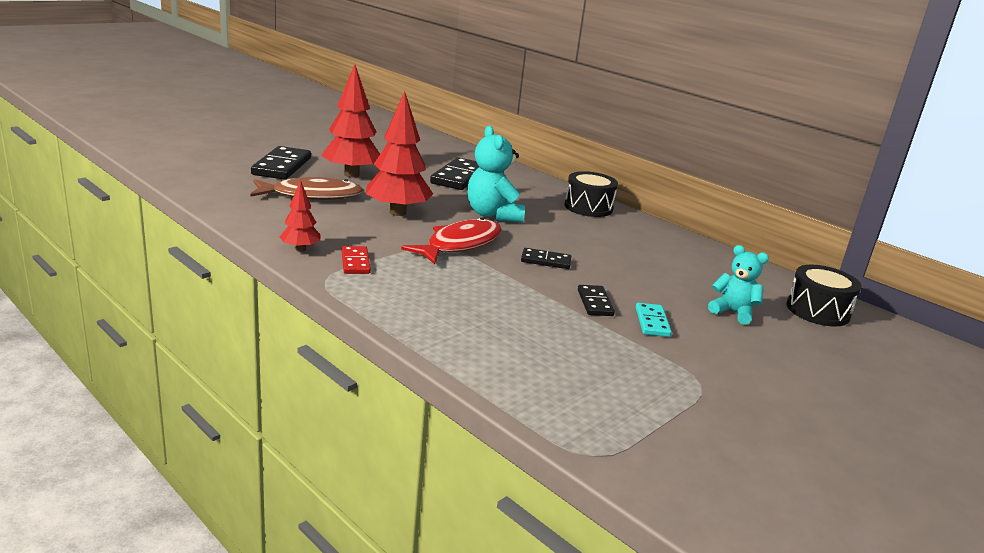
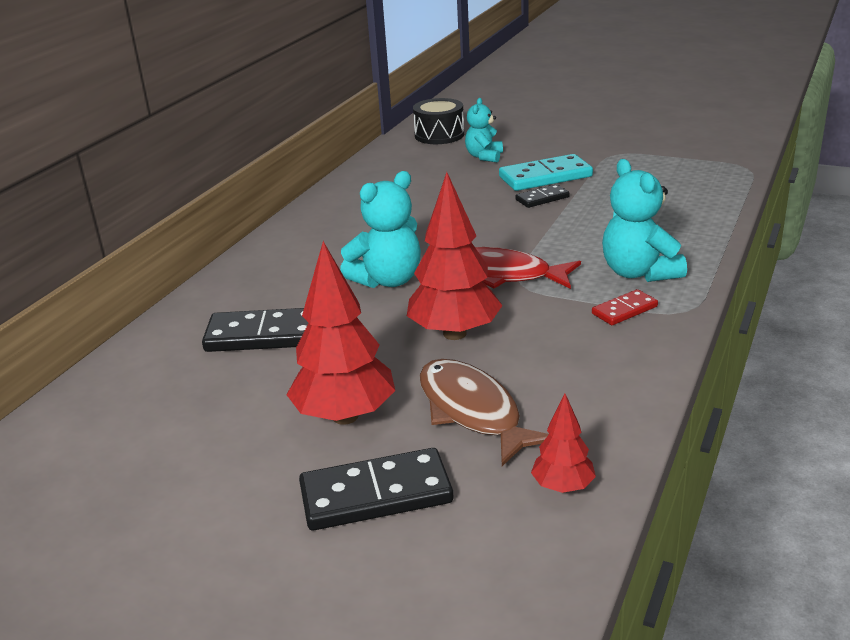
camera: 105 degrees left, 5 degrees up
red tree [280,180,320,252] -> red tree moved to [531,394,596,493]
black domino [521,248,571,269] -> none
black drum [565,171,618,217] -> none
turquoise domino [636,303,672,337] -> turquoise domino [499,154,593,191], size x1.81
none -> turquoise teddy bear [602,159,687,282]

